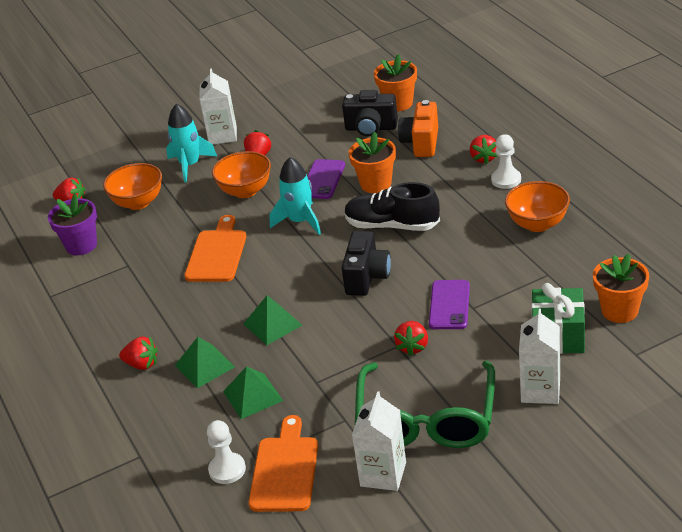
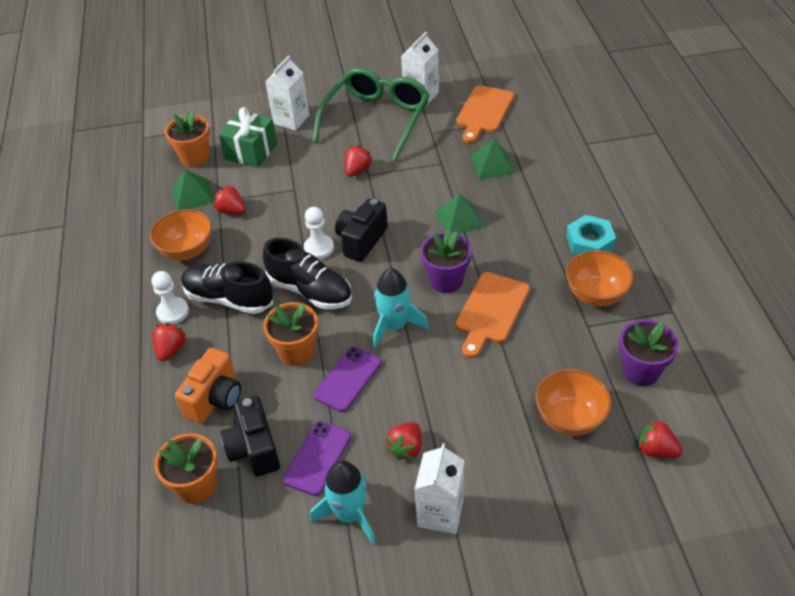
camera: 165 degrees left, 10 degrees up
red strawberry [119,336,158,370] -> red strawberry moved to [214,185,246,214]
turquoise rocket [166,104,217,183] -> turquoise rocket moved to [310,460,376,544]
green pyramid [175,337,235,388] -> green pyramid moved to [172,170,214,210]
white pawn [207,420,246,484] -> white pawn moved to [304,207,334,259]
orange bowl [212,151,271,198] -> orange bowl moved to [566,250,634,306]
black camera [342,90,398,137] -> black camera turned 135 degrees counterclockwise [221,396,280,477]
purple phone [429,280,470,329] -> purple phone moved to [283,421,351,496]
none -> black shoe [181,261,273,314]
none -> purple flower pot [420,229,472,293]
none -> turquoise nut [566,215,616,255]

